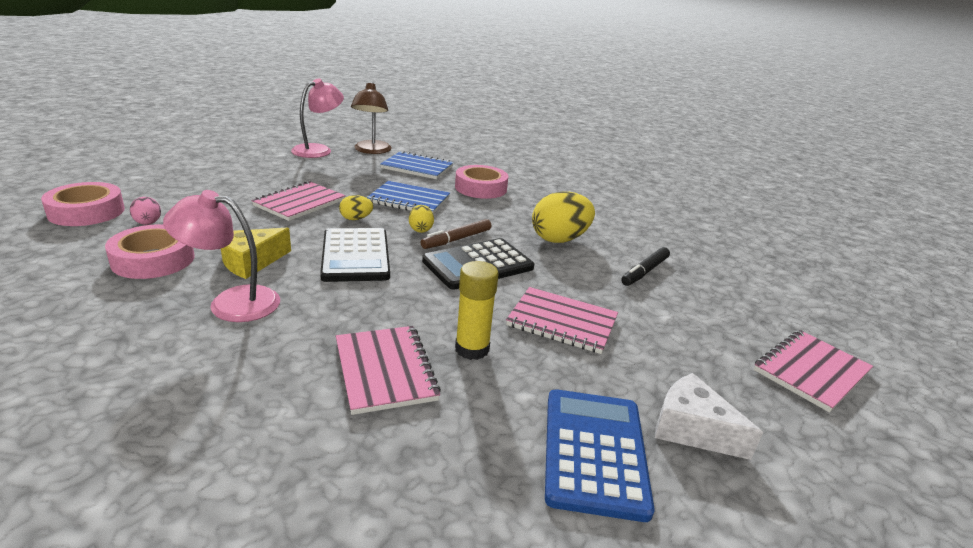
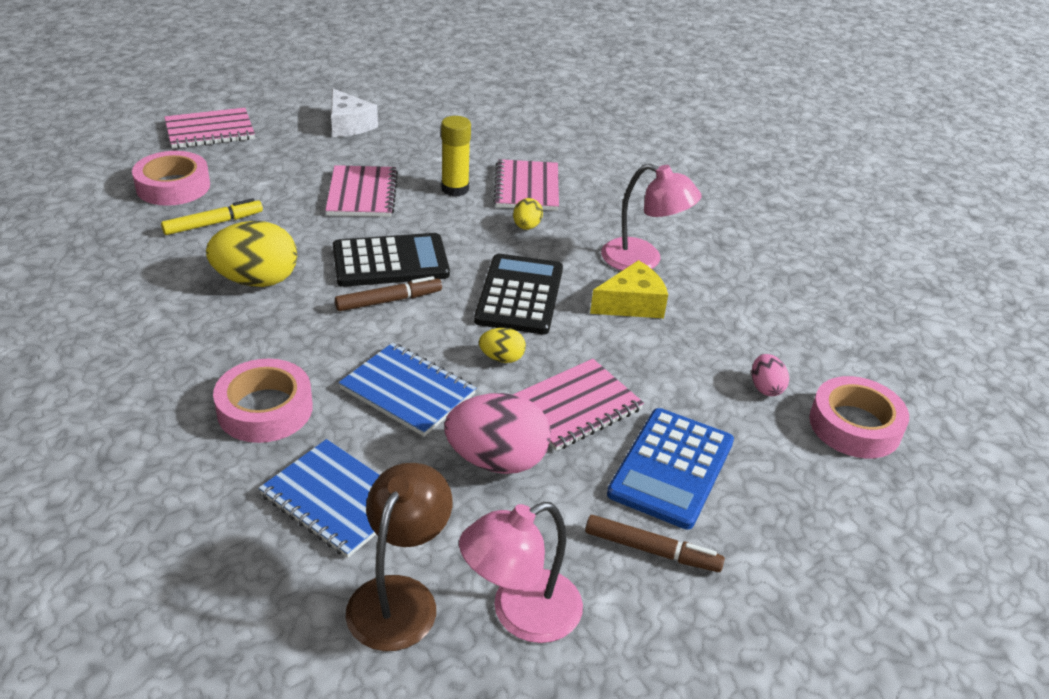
camera: 160 degrees left, 10 degrees up
pink tape [105,224,195,279] -> pink tape moved to [132,151,210,206]
yellow egg [409,205,434,233] -> yellow egg moved to [513,198,543,230]
pink notebook [506,287,618,354] -> pink notebook turned 45 degrees clockwise [325,165,398,217]
blue calculator [545,389,655,522] -> blue calculator moved to [607,408,734,530]
black marker [621,247,670,286] -> yellow marker [161,198,263,235]
none -> pink egg [444,393,551,474]
none -> brown marker [585,515,725,572]

